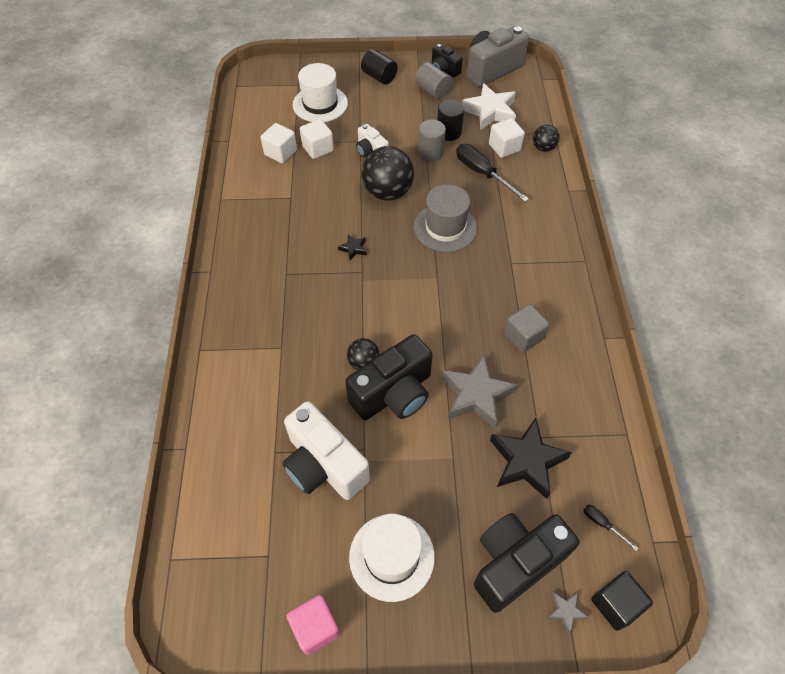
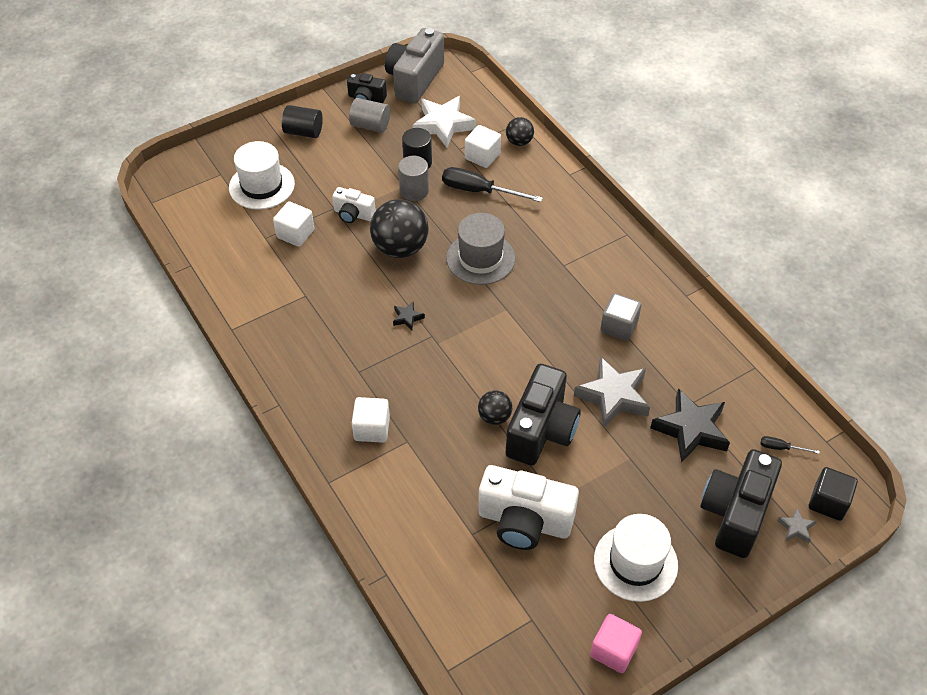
camera: 30 degrees left, 5 degrees down
white cube [260,123,297,163] -> white cube moved to [352,397,390,443]

